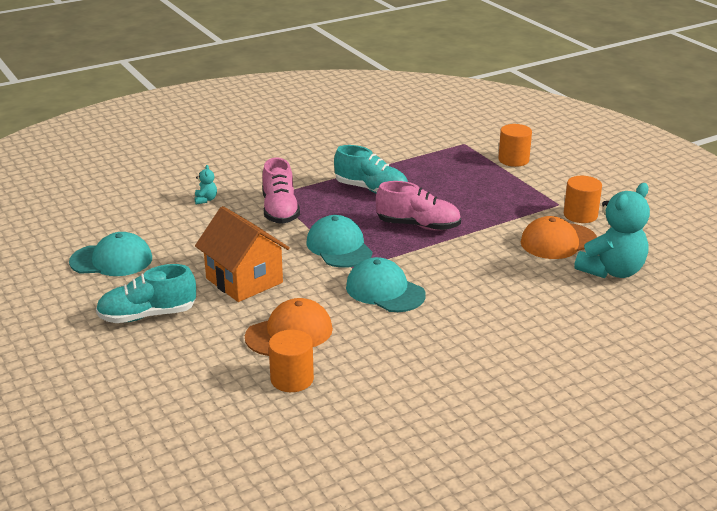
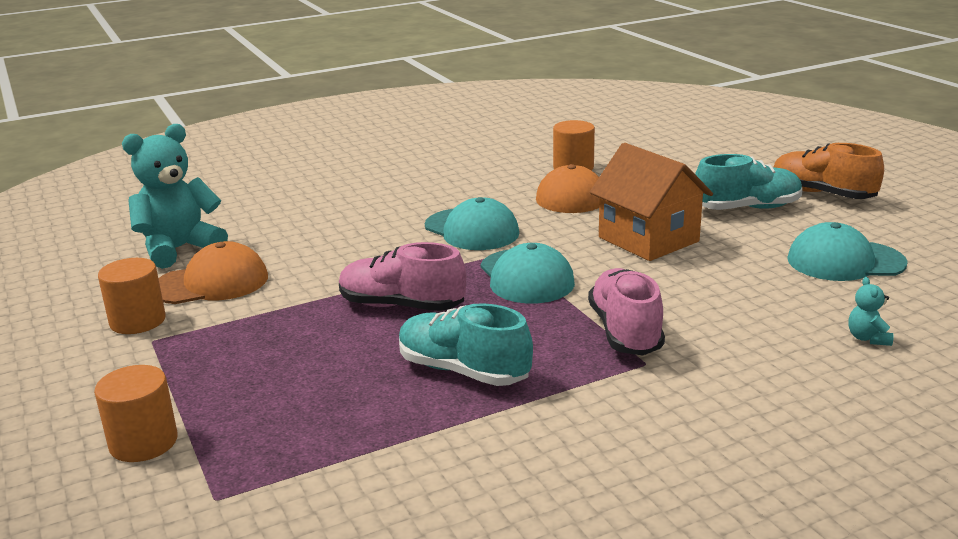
camera: 175 degrees left, 5 degrees down
turquoise teddy bear [195,165,217,204] -> turquoise teddy bear moved to [848,277,893,346]
none -> orange shoe [773,143,884,199]

